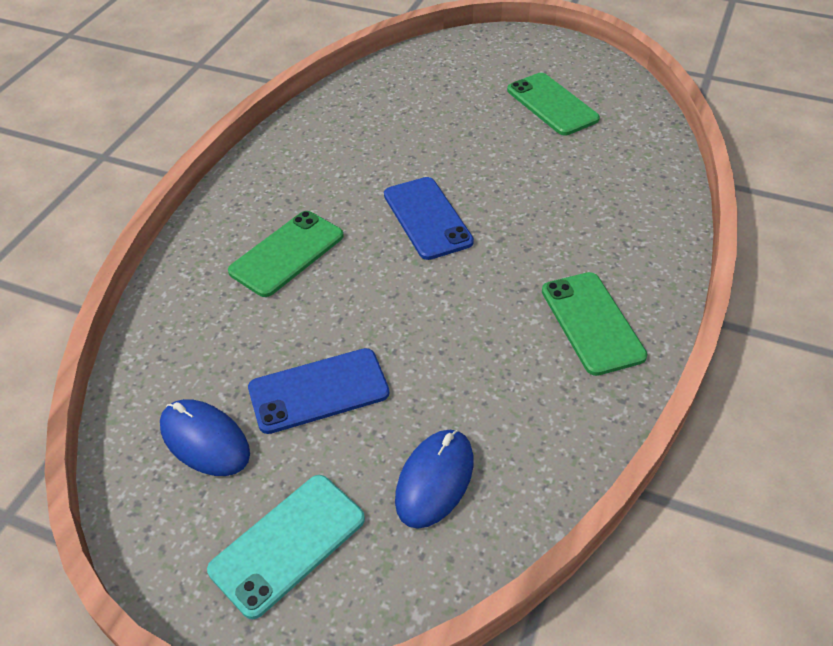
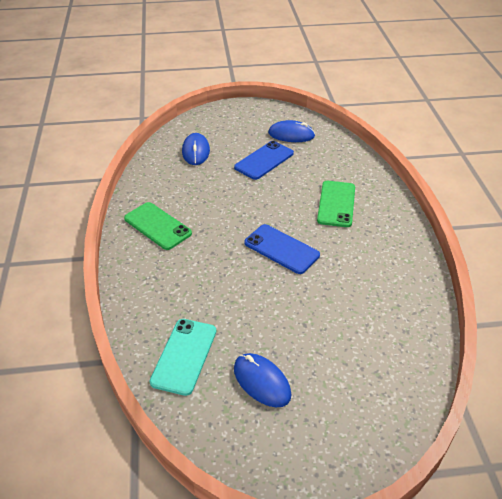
camera: 150 degrees right, 5 degrees down
turquoise phone [207,475,365,619] -> turquoise phone moved to [150,319,216,396]
green phone [507,73,600,136] -> blue mouse [234,353,291,408]

